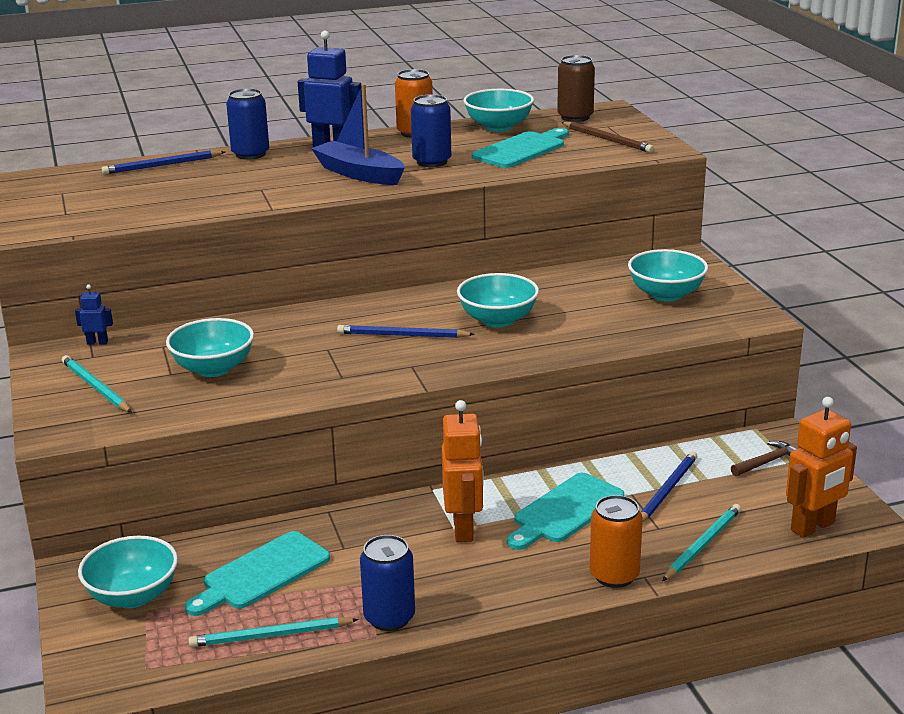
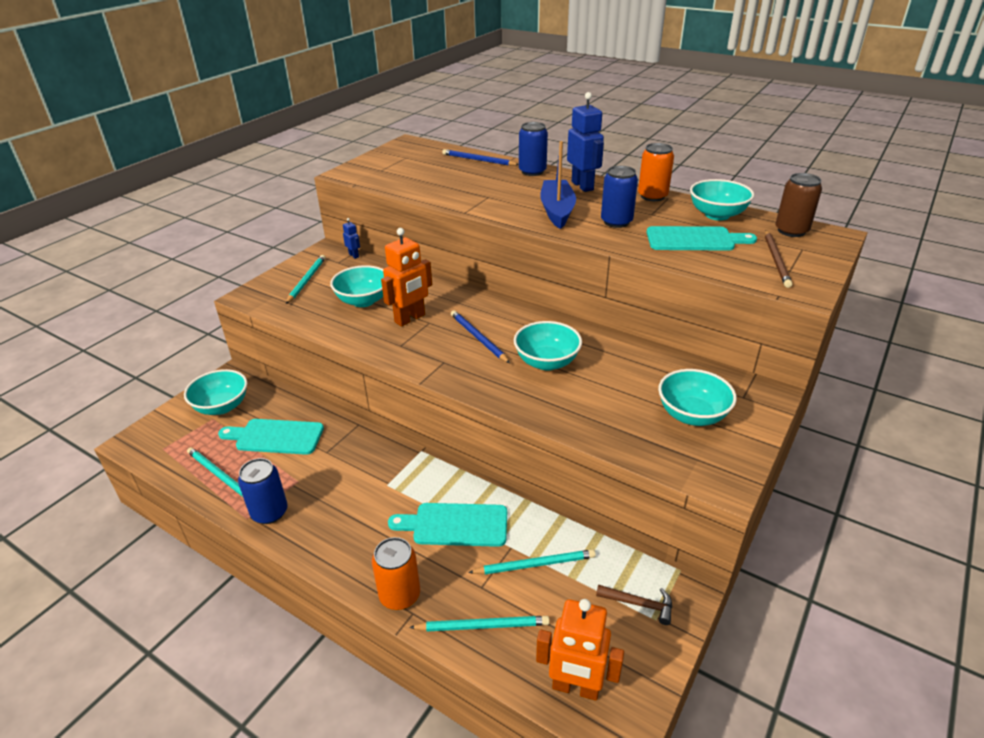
camera: 50 degrees right, 10 degrees up
orange robot [442,400,484,542] -> orange robot moved to [381,228,432,327]
blue pencil [641,451,697,522] -> turquoise pencil [468,549,596,574]

